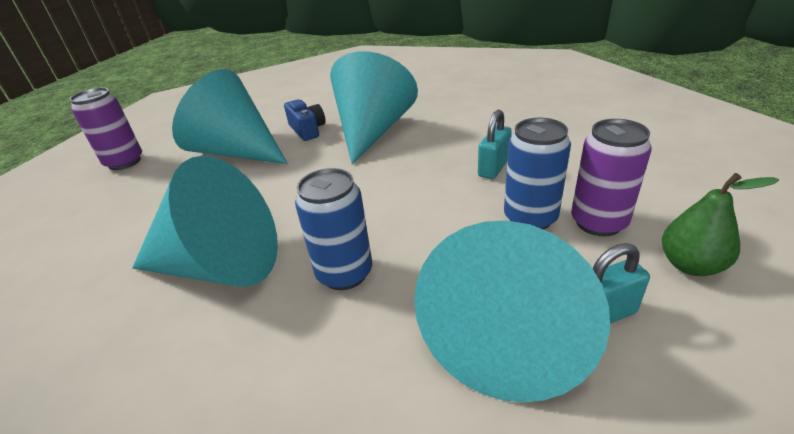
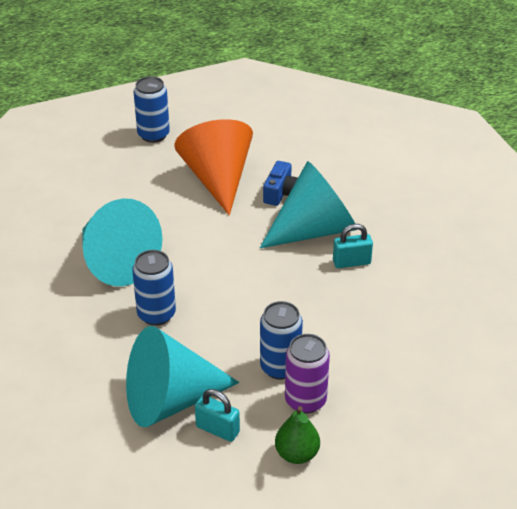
camera: 45 degrees right, 5 degrees up
purple can [69,88,142,170] -> blue can [134,76,170,143]
turquoise cone [172,69,288,164] -> orange cone [174,119,253,215]
turquoise padlock [478,110,512,179] -> turquoise padlock moved to [333,224,373,268]

